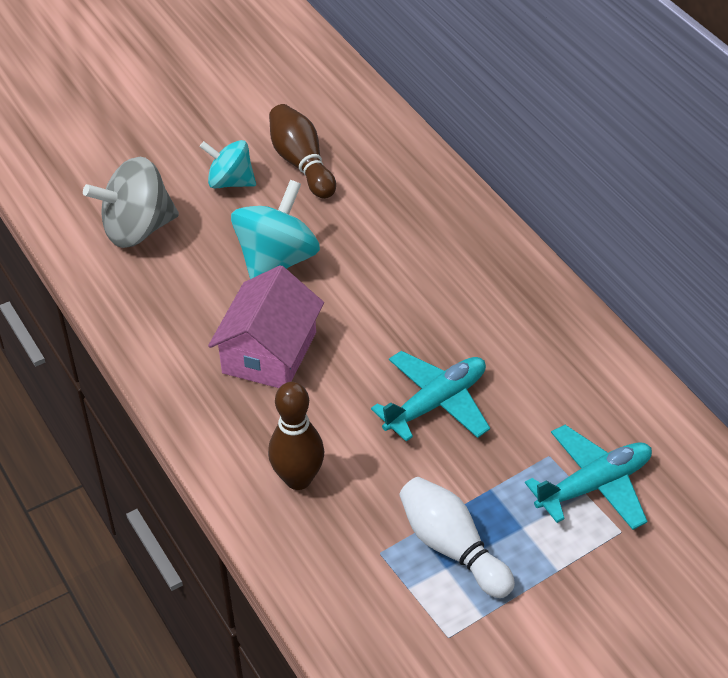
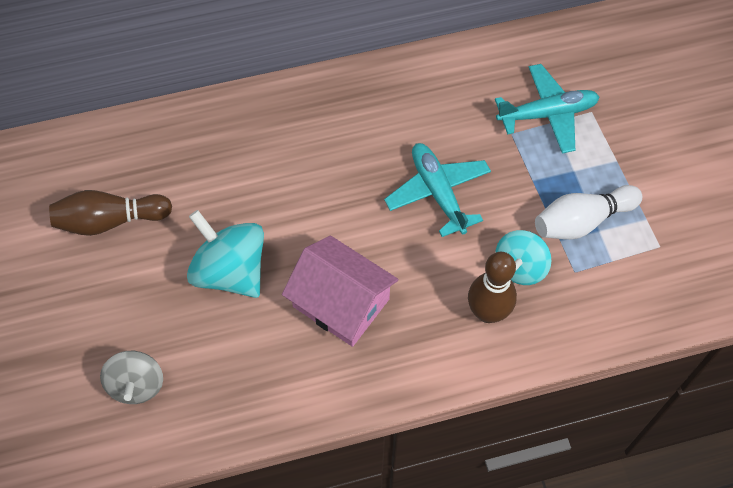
camera: 75 degrees left, 15 degrees up
grey spinning top [83,157,179,248] -> grey spinning top [100,351,163,404], size x0.64
turquoise spinning top [200,140,256,188] -> turquoise spinning top moved to [495,230,551,285]
turquoise plane [525,425,652,530] -> turquoise plane turned 90 degrees clockwise [495,64,599,154]

